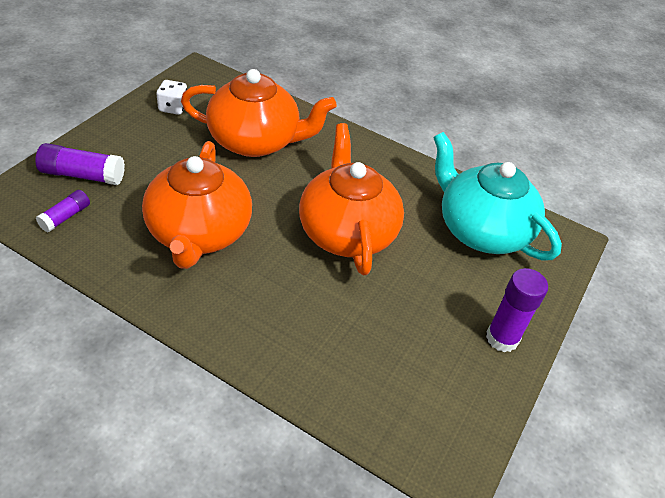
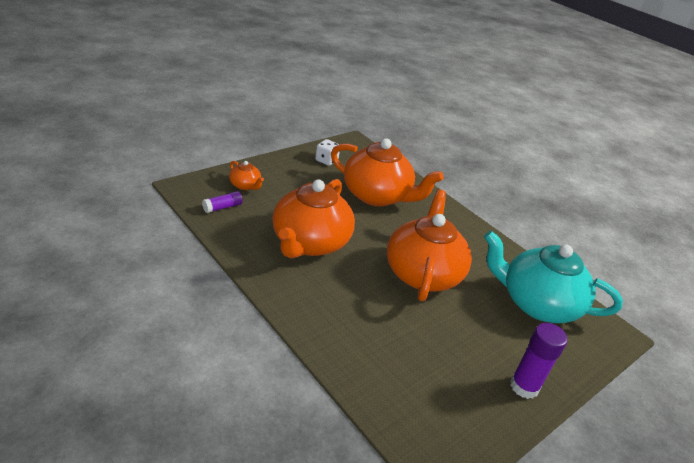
camera: 20 degrees right, 10 degrees down
purple glue stick [35,143,125,185] -> orange teapot [229,161,264,190]
turquoise teapot [433,132,562,260] -> turquoise teapot turned 45 degrees counterclockwise [484,231,623,323]

